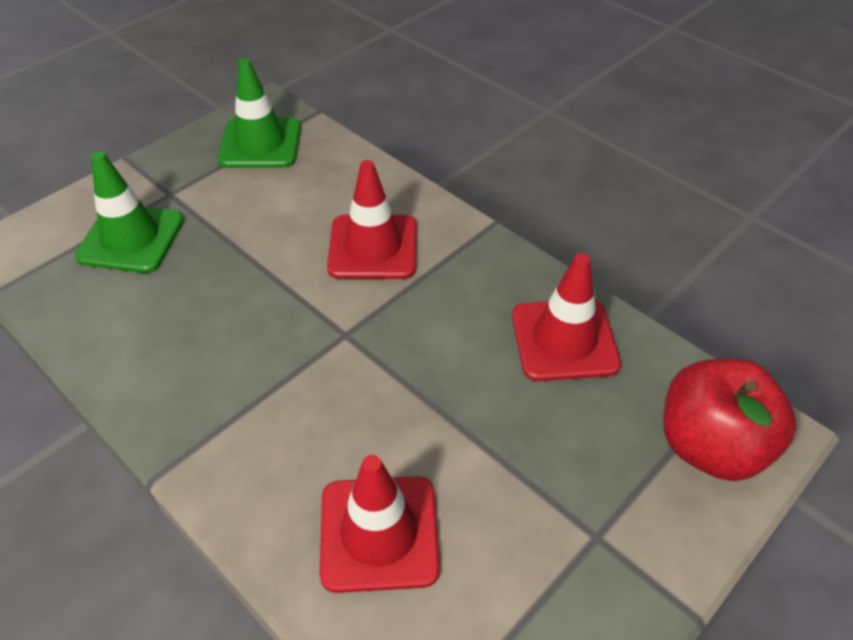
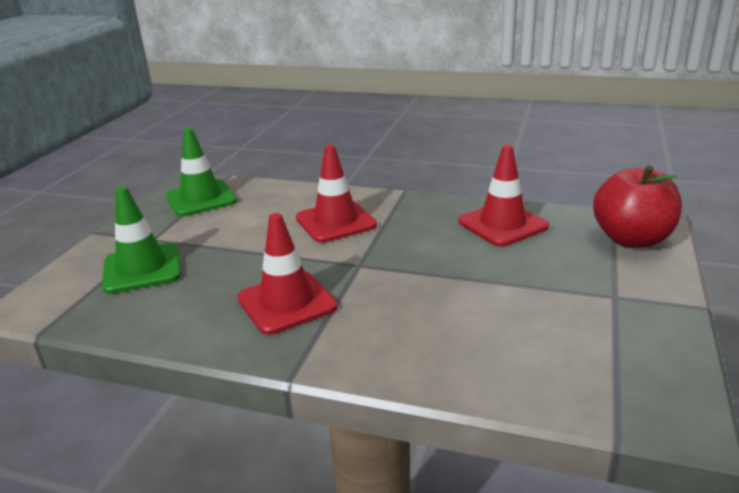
camera: 25 degrees left, 20 degrees down
red traffic cone [320,455,440,593] -> red traffic cone moved to [237,213,338,335]

